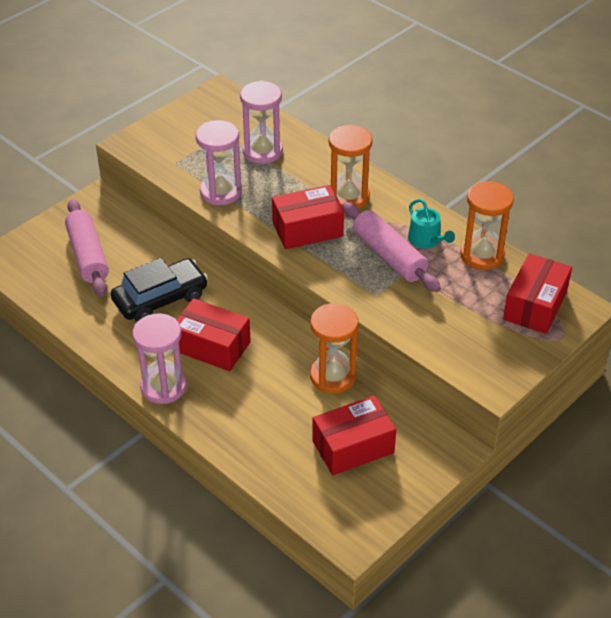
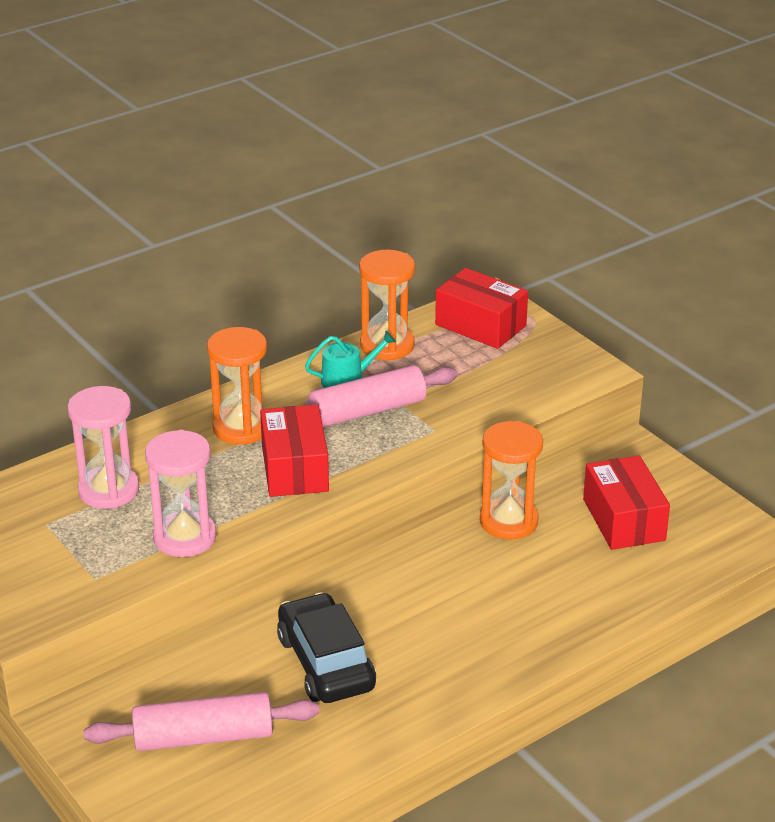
camera: 80 degrees left, 10 degrees down
pink hourglass [132,313,187,404] -> none
red box [177,298,251,371] -> none

